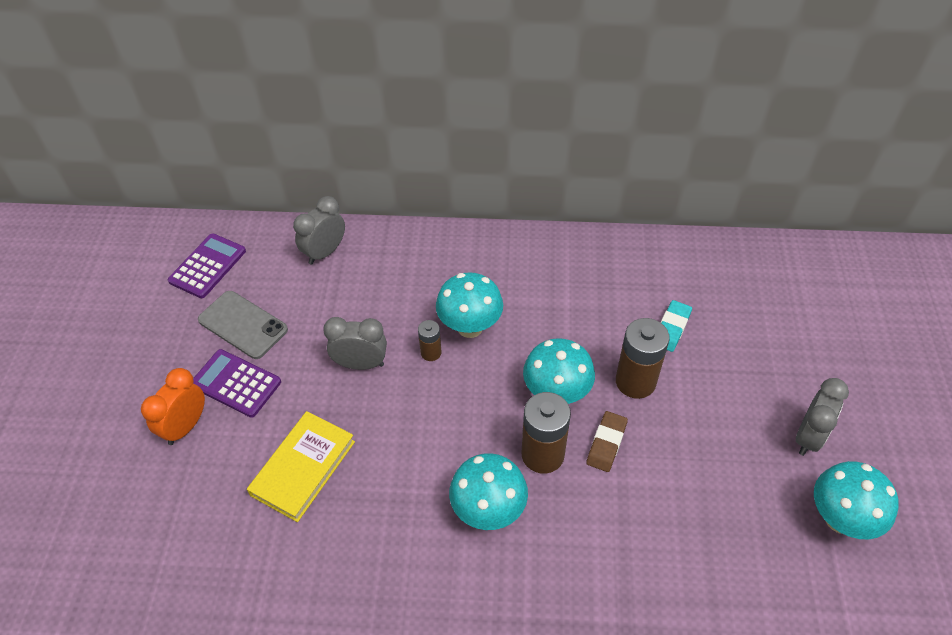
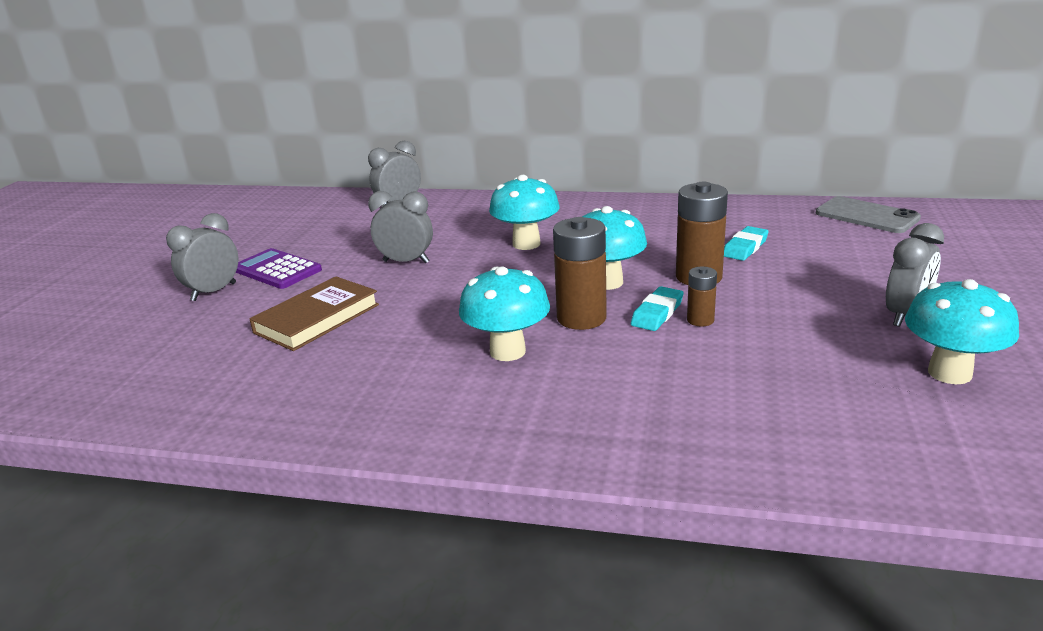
camera: 10 degrees right, 25 degrees down
orange clock [141,368,205,445] -> grey clock [166,213,238,301]
purple calculator [168,233,246,298] -> none
grey phone [198,291,288,359] -> grey phone moved to [816,196,921,233]
yellow book [247,411,355,522] -> brown book [249,276,379,351]
brown battery [418,320,441,361] -> brown battery moved to [687,267,717,326]
brown eraser [586,411,628,472] -> turquoise eraser [631,286,684,331]

